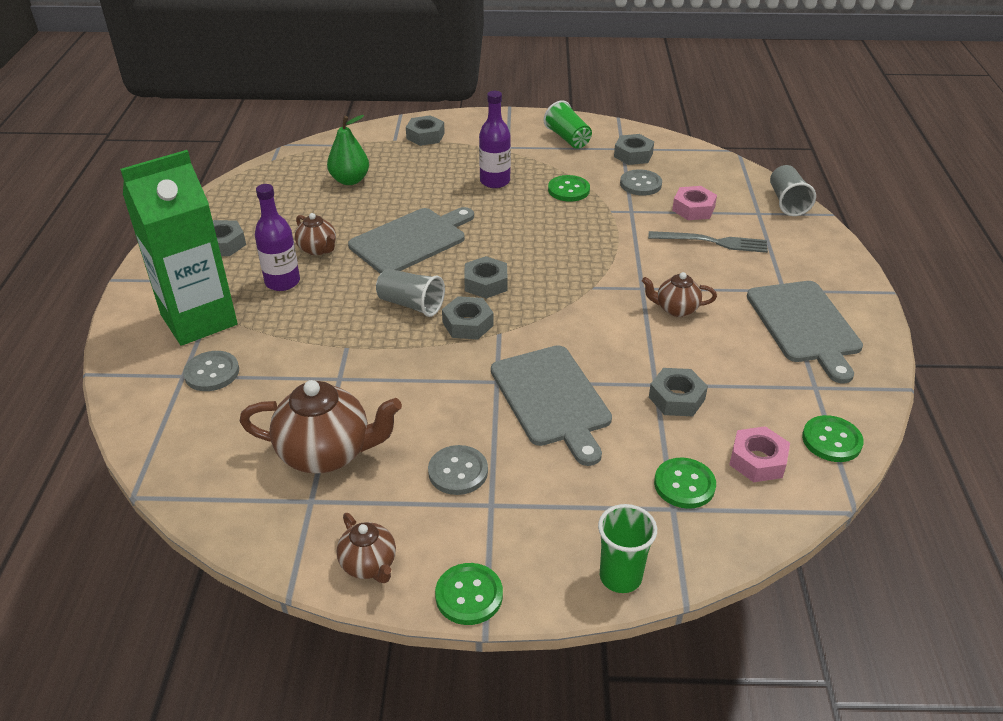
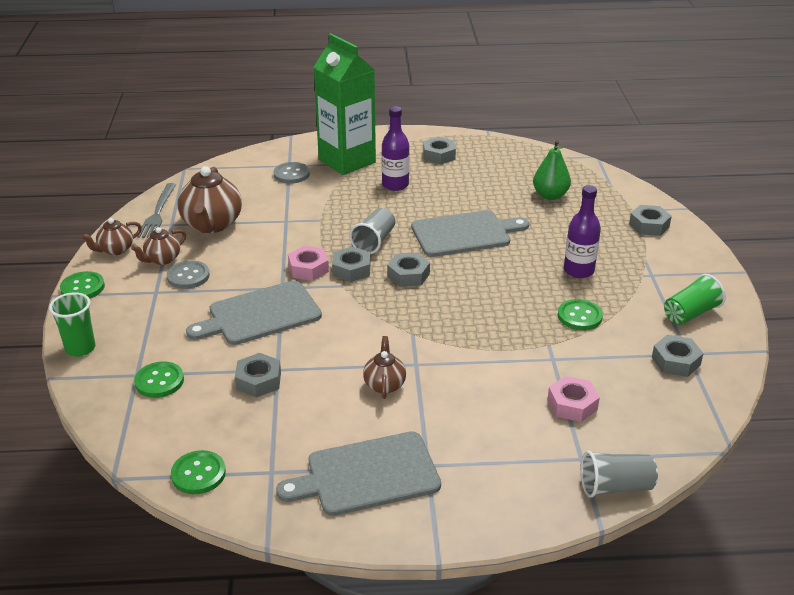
camera: 85 degrees right, 5 degrees down
brown teapot [295,213,336,255] -> brown teapot moved to [131,227,186,265]
grey cutting board [348,207,474,274] -> grey cutting board turned 60 degrees counterclockwise [411,210,529,257]
grey button [620,169,662,196] -> none
grey fork [648,231,768,253] -> grey fork moved to [137,183,176,238]
pink nut [729,426,790,482] -> pink nut moved to [288,246,329,281]

